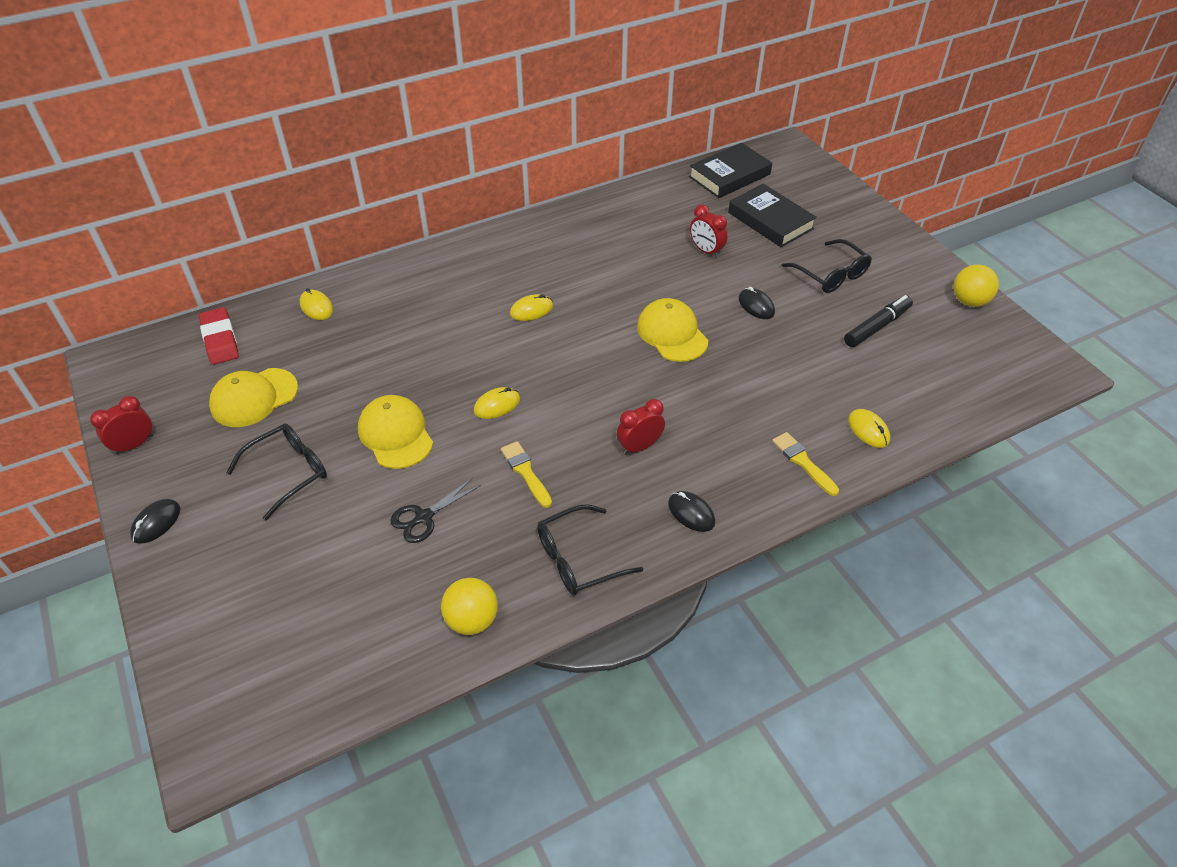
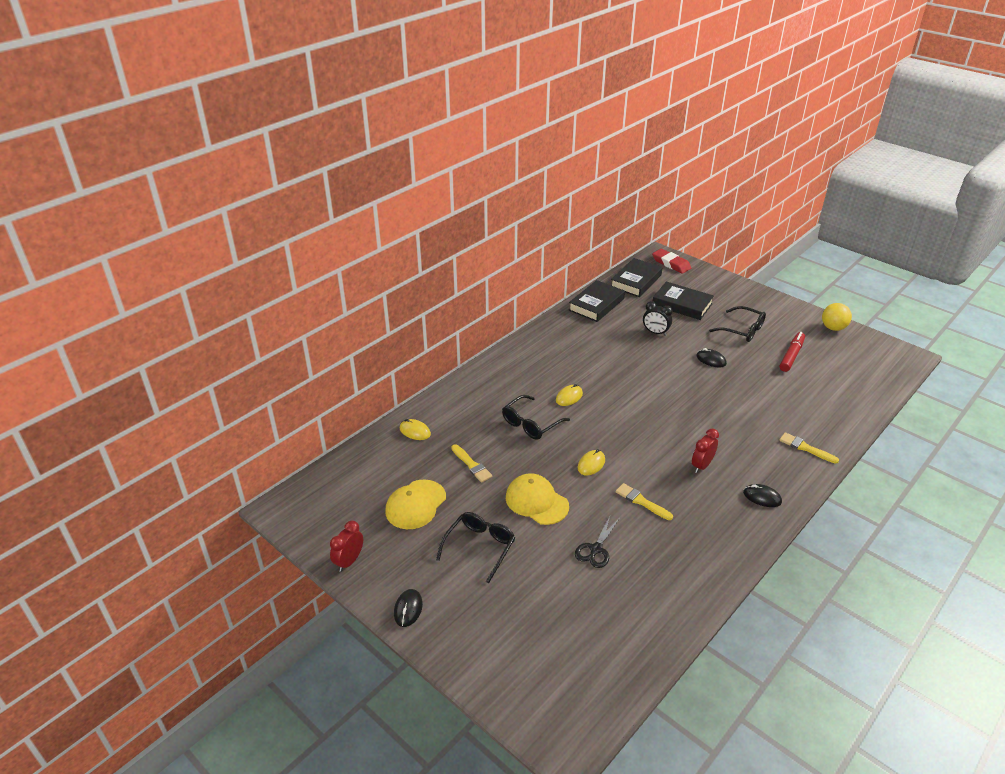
camera: 20 degrees left, 10 degrees down
red eraser [199,307,239,365] -> red eraser moved to [652,249,691,274]
yellow ball [441,578,498,635] -> none
black glasses [537,504,643,595] -> black glasses moved to [502,395,570,440]
yellow cap [637,298,708,362] -> none
red clock [690,204,727,258] -> black clock [643,301,673,336]
black marker [844,295,913,347] -> red marker [779,332,805,372]
yellow mouse [848,409,890,448] -> none
none -> yellow brush [451,444,492,482]
none -> black book [569,280,625,322]

